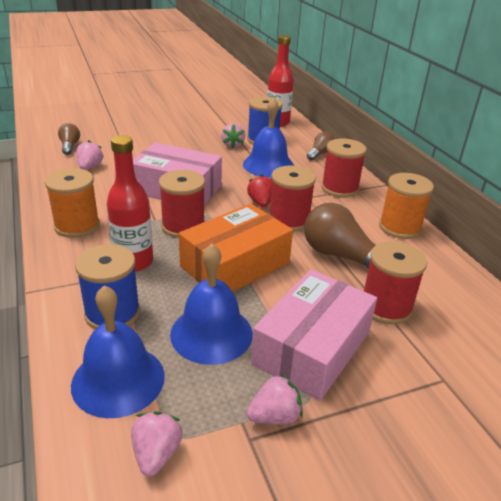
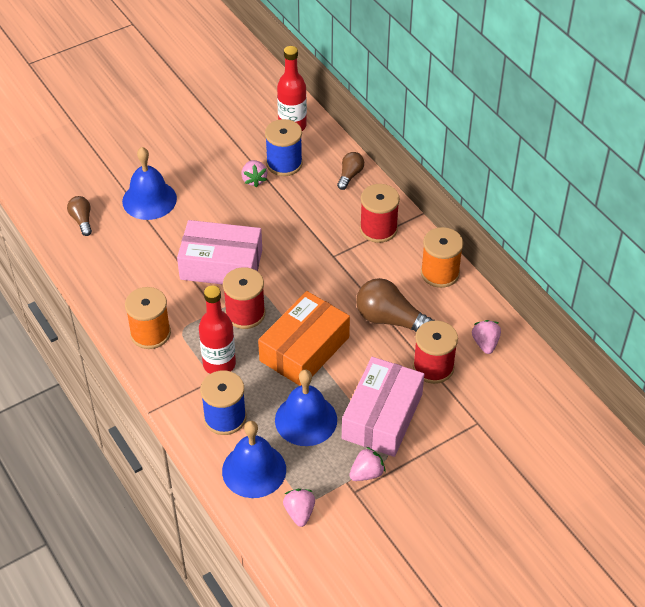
camera: 10 degrees left, 15 degrees up
pink strawberry [76,140,104,170] -> pink strawberry moved to [472,320,501,354]
blue bell [243,98,294,178] -> blue bell moved to [122,147,177,220]
red strawberry [247,175,272,207] -> none
red spool [269,166,316,232] -> none

